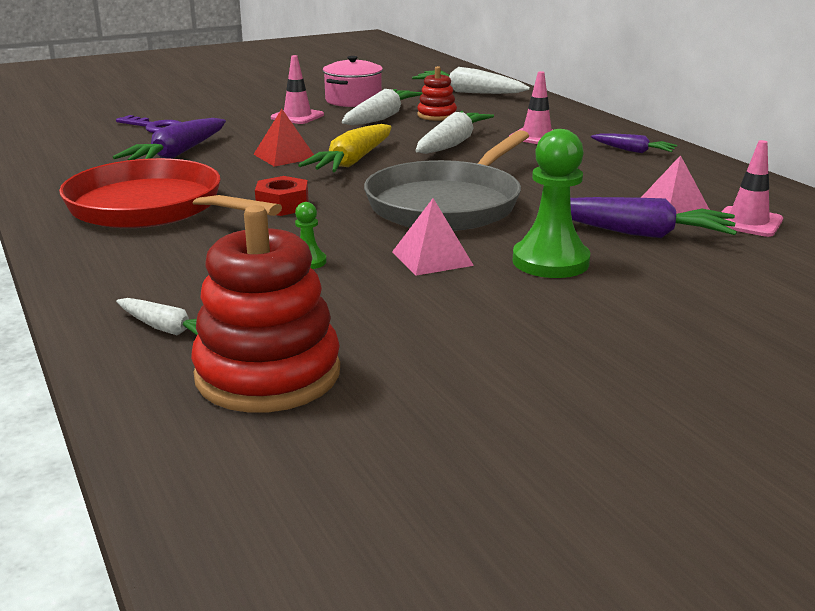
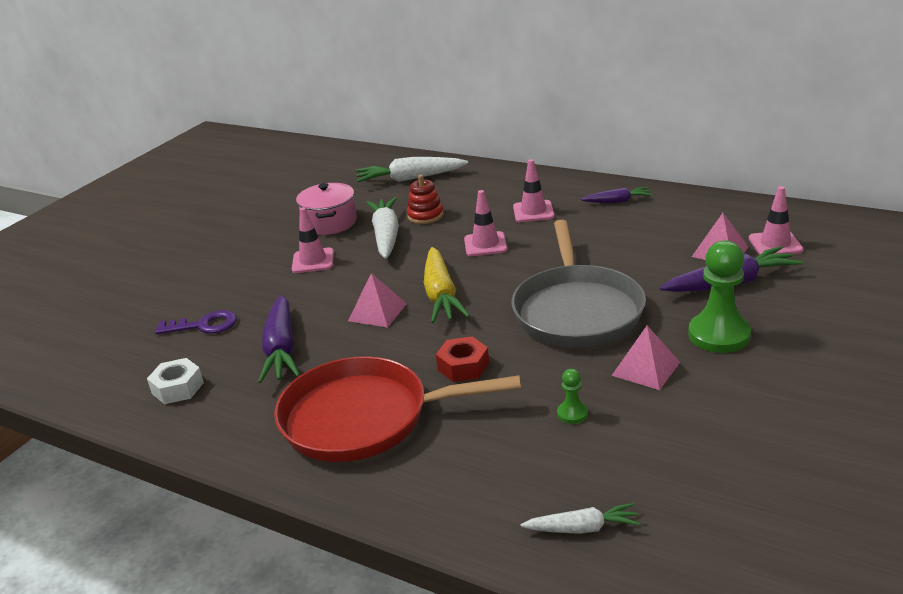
camera: 30 degrees left, 5 degrees up
red stacking toy [191,205,340,413] -> none
red pyramid [253,109,314,167] -> pink pyramid [348,273,407,328]
white carrot [416,111,494,154] -> pink traffic cone [464,190,507,256]
none -> white nut [147,358,204,404]

